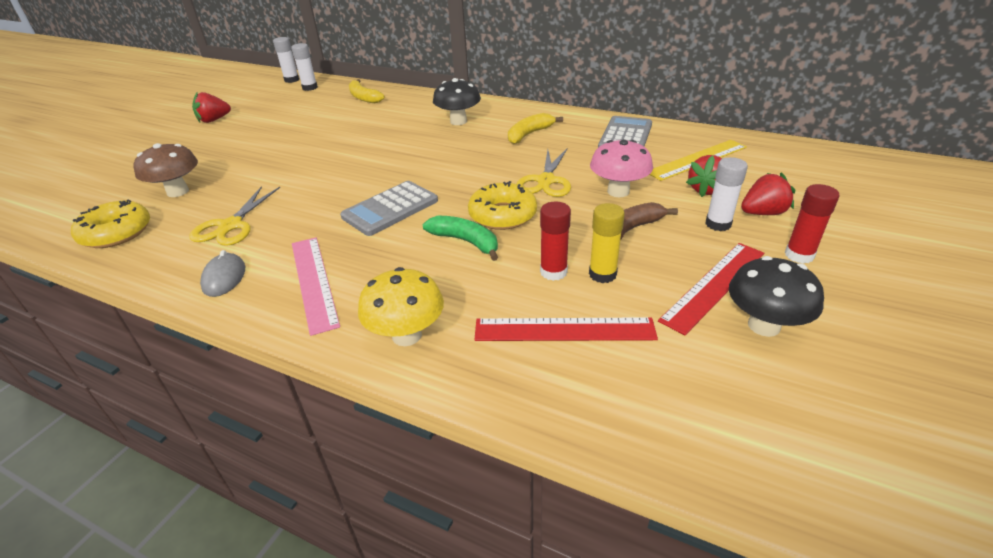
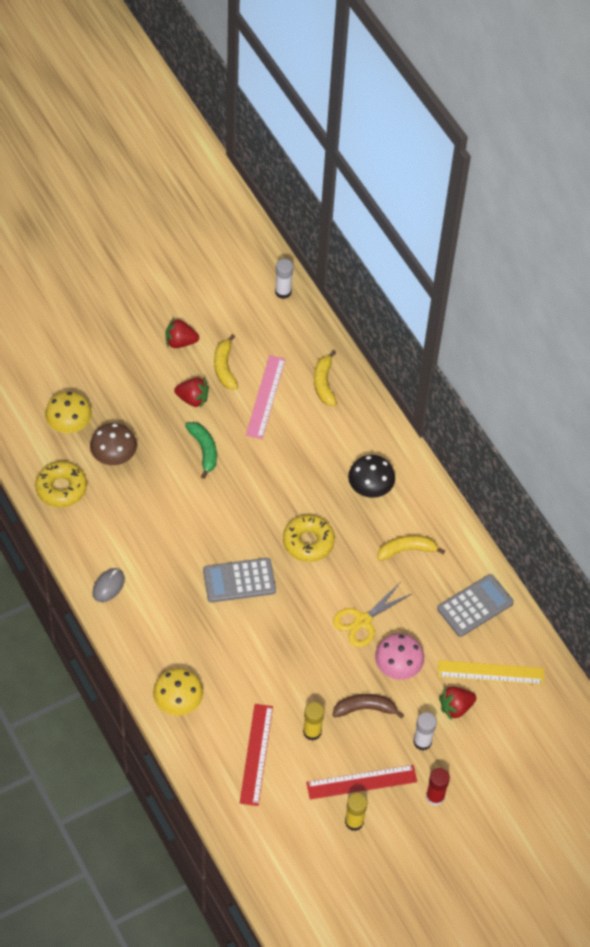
camera: 30 degrees right, 20 degrees up
yellow scissors [189,186,280,246] -> none
white glue stick [291,43,318,91] -> none
pink ruler [292,237,340,336] -> pink ruler moved to [246,355,286,439]
green banana [423,216,498,261] -> green banana moved to [185,422,217,479]
yellow donut [468,181,537,230] -> yellow donut moved to [283,514,335,562]
red ruler [474,317,658,341] -> red ruler turned 60 degrees clockwise [240,704,273,806]
red glue stick [540,202,571,281] -> none
black mushroom [729,256,824,337] -> yellow glue stick [345,793,367,831]
red strawberry [741,172,795,215] -> red strawberry moved to [174,378,209,408]
none -> yellow mushroom [45,391,92,433]
none -> yellow banana [214,334,238,389]

